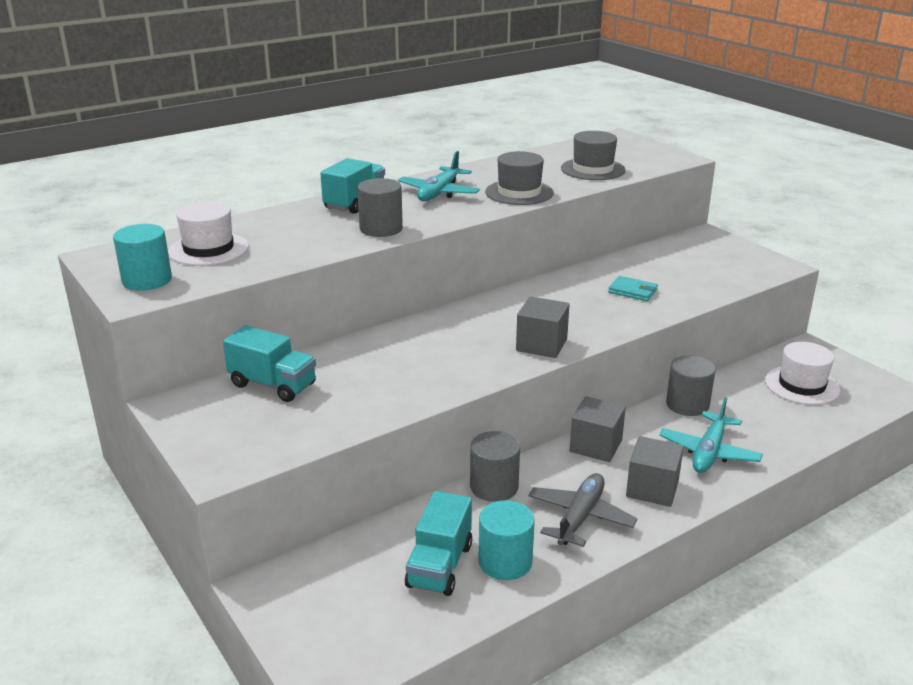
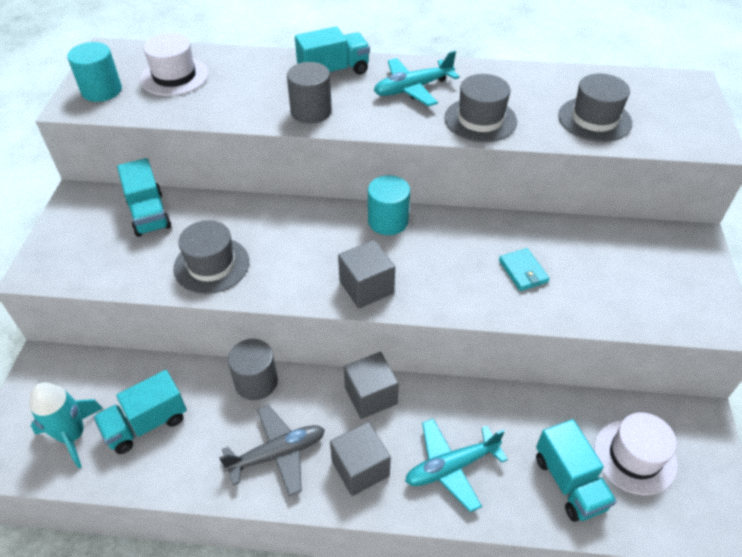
camera: 40 degrees right, 20 degrees up
turquoise cylinder [479,500,535,580] -> turquoise cylinder moved to [368,175,410,235]
grey cylinder [666,355,715,416] -> none
none -> turquoise rocket [30,382,103,468]
none -> grey hat [173,220,249,294]
none -> turquoise truck [536,419,617,522]

